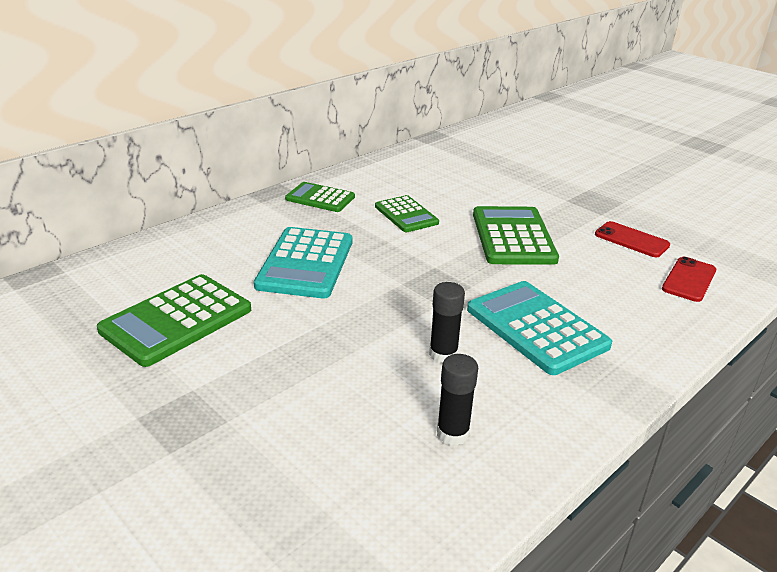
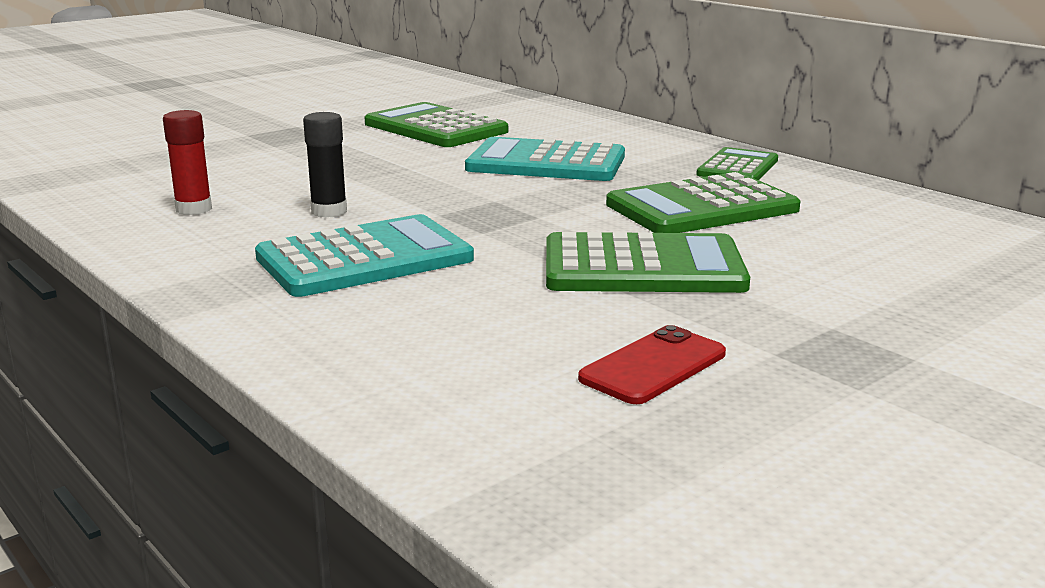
camera: 95 degrees right, 10 degrees down
green calculator [375,195,439,232] -> green calculator [606,172,800,233], size x1.61
black glue stick [437,354,478,445] -> red glue stick [163,110,212,215]
red phone [662,257,716,302] -> none

